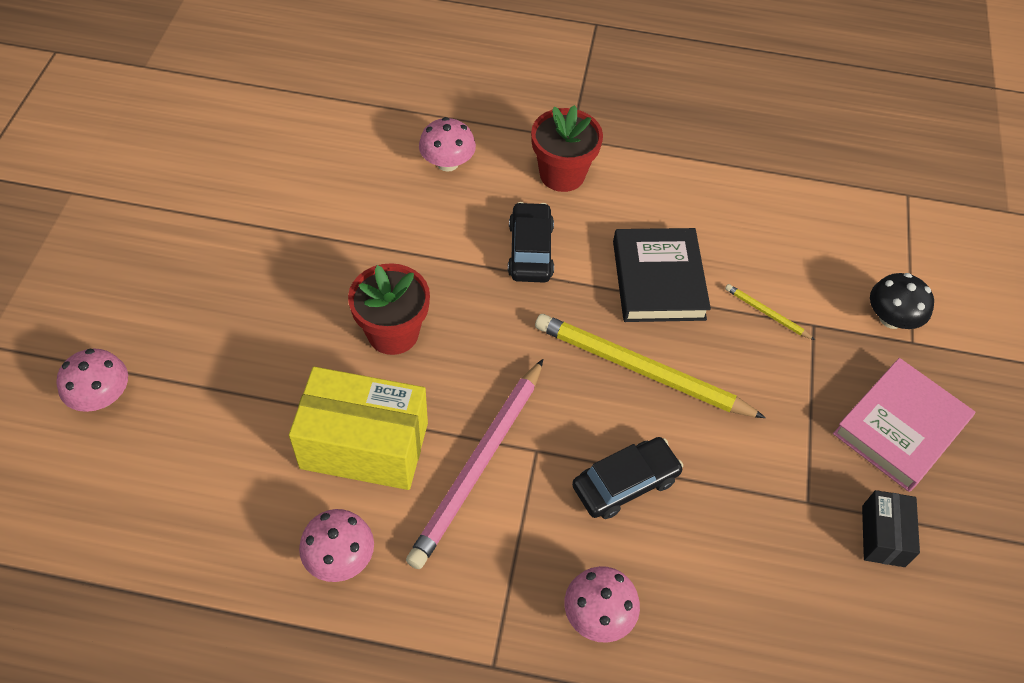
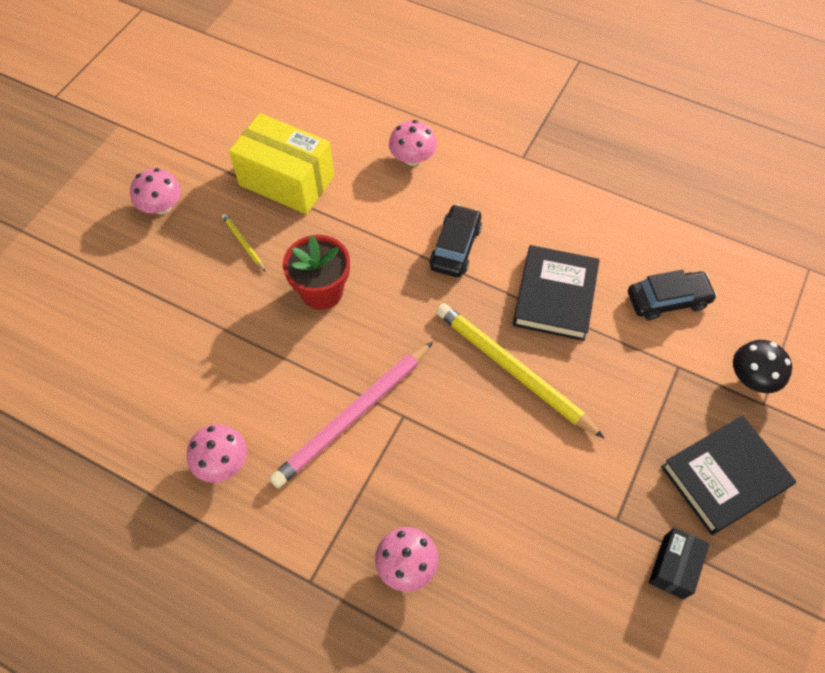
camera: 20 degrees right, 5 degrees up
pink mushroom [57,349,128,412] -> pink mushroom moved to [130,168,181,214]
yellow box [289,367,428,490] -> yellow box moved to [229,113,334,214]
red flower pot [531,105,603,192] -> none
black car [572,437,683,519] -> black car moved to [628,270,717,320]
yellow pencil [725,284,815,340] -> yellow pencil moved to [222,213,266,272]
pink book [833,358,975,492] -> black book [661,416,796,535]

